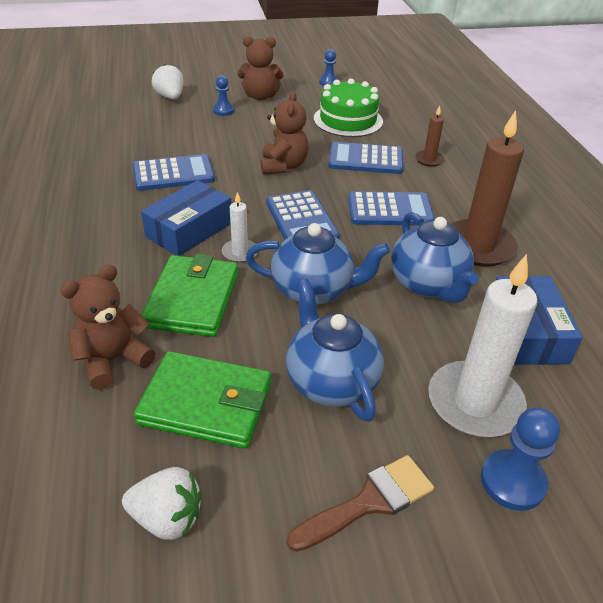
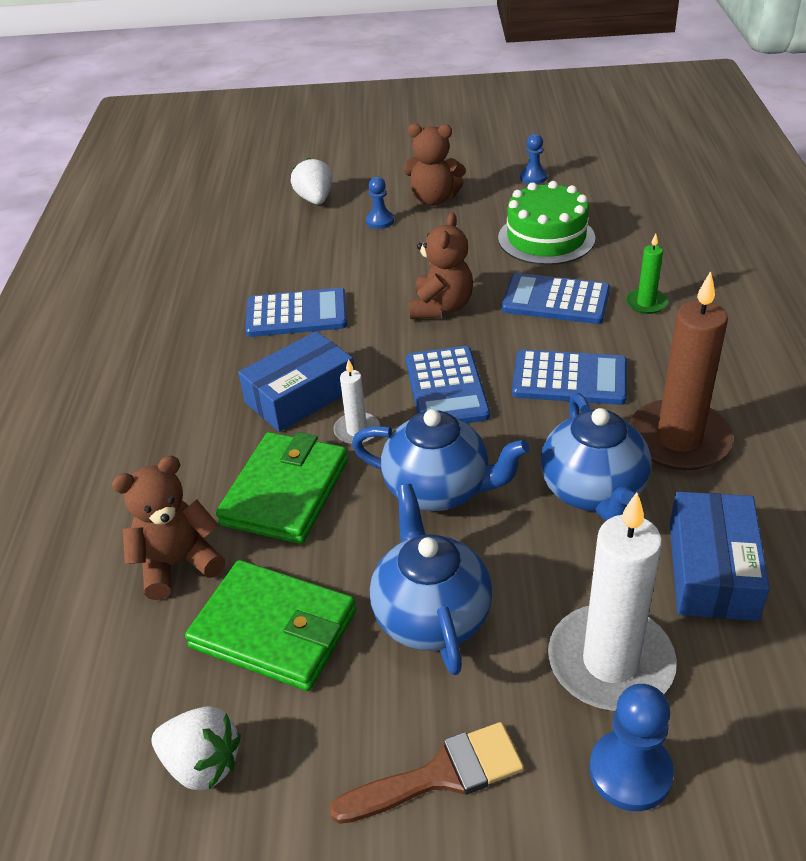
camera: 15 degrees right, 0 degrees up
brown candle [415,105,445,167] -> green candle [626,234,668,314]

